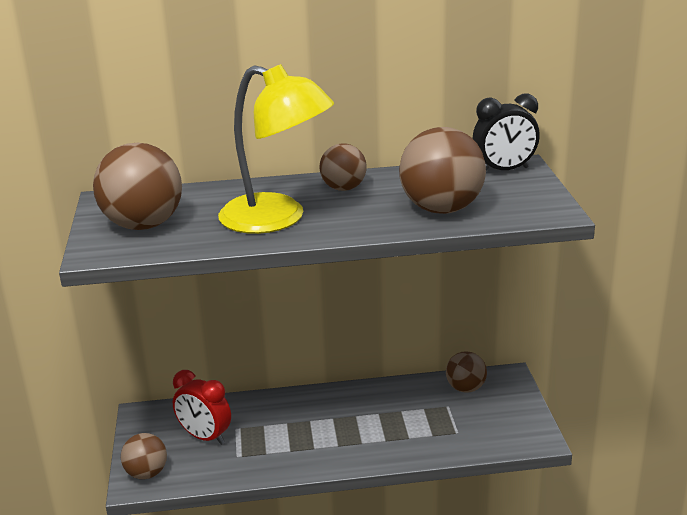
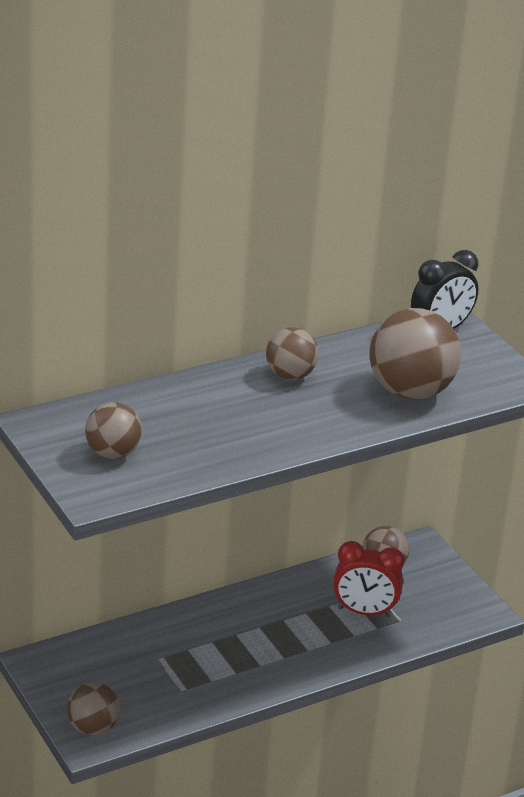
camera: 25 degrees left, 5 degrees up
brown ball [93,143,182,230] -> brown ball [85,402,142,459], size x0.58
red clock [173,370,231,445] -> red clock moved to [333,541,404,617]
yellow lamp [218,64,334,234] -> none

